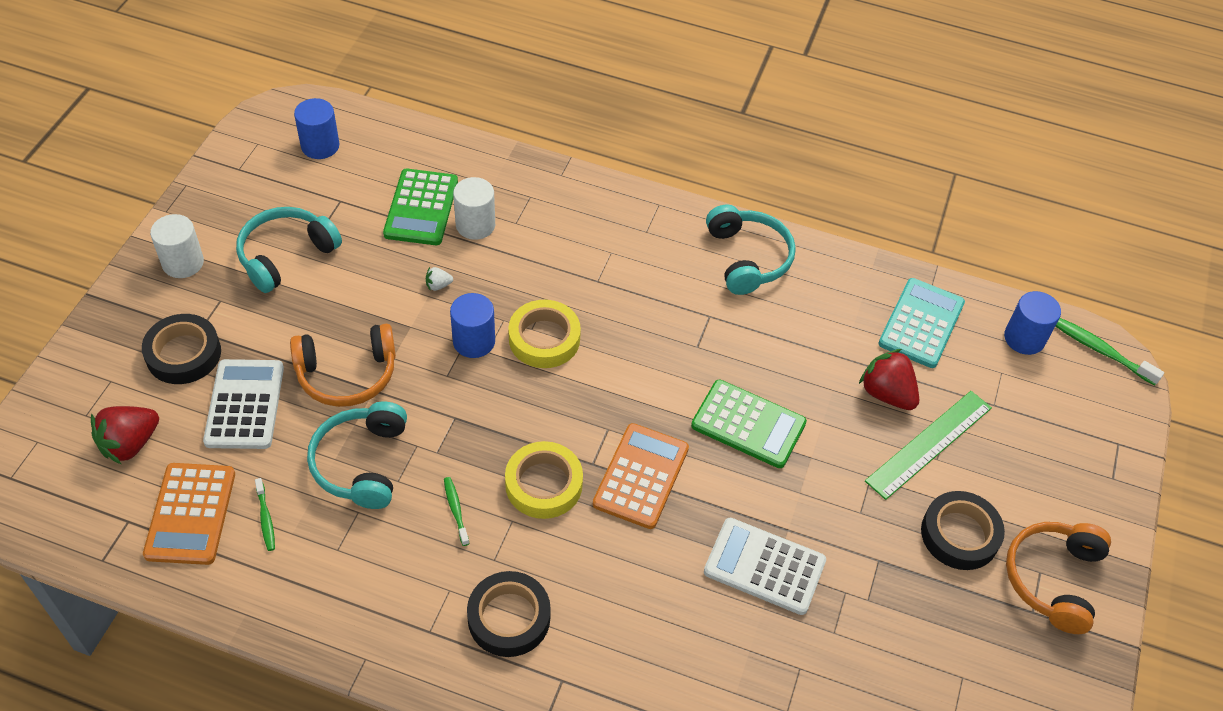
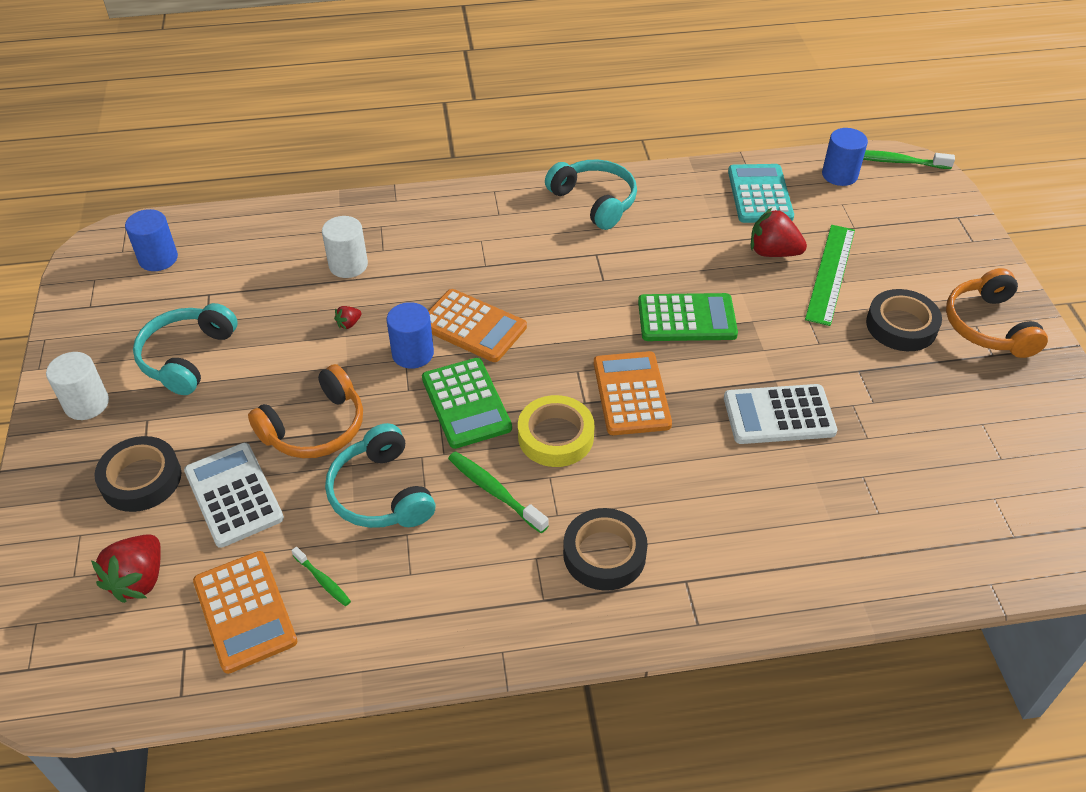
camera: 25 degrees left, 5 degrees down
green calculator [383,169,458,245] -> green calculator moved to [422,358,512,449]
white strawberry [426,267,453,291] -> red strawberry [334,306,362,329]
green toothbrush [444,477,469,546] -> green toothbrush [448,451,549,533], size x1.65
yellow tape [508,300,581,368] -> orange calculator [428,289,527,362]

